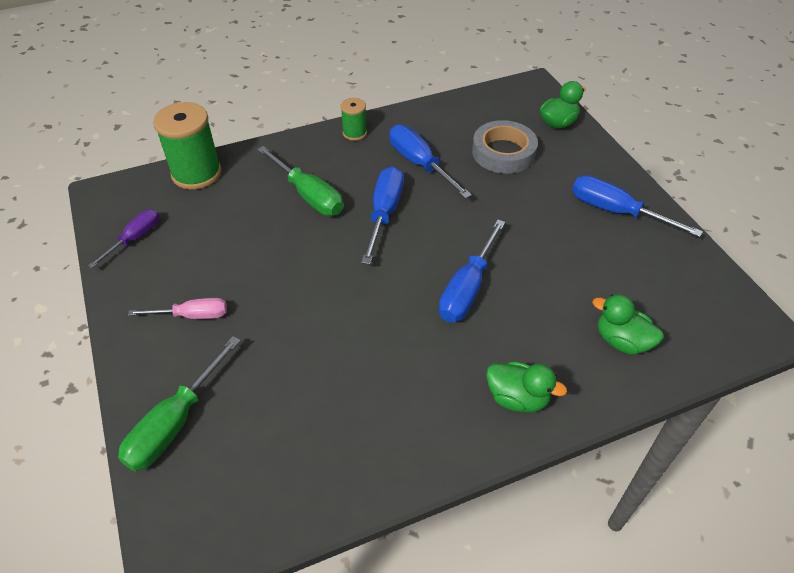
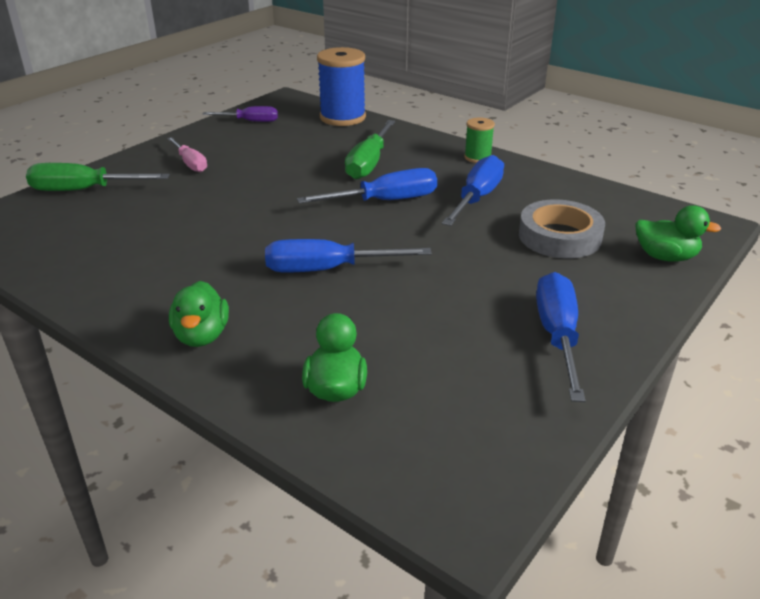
camera: 60 degrees right, 15 degrees down
green spool [153,102,222,190] -> blue spool [317,47,366,126]

